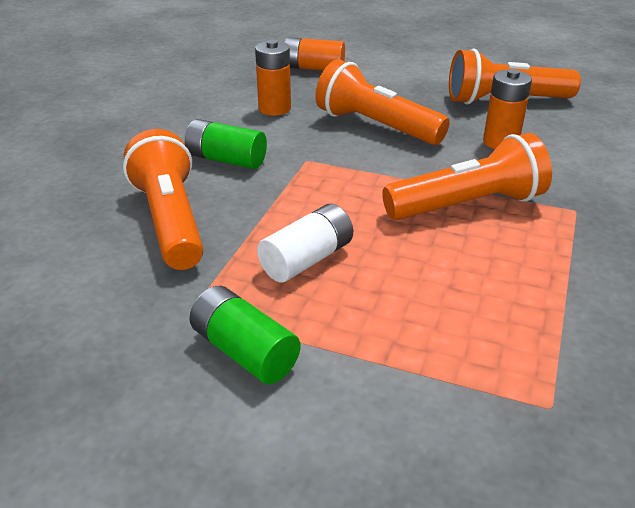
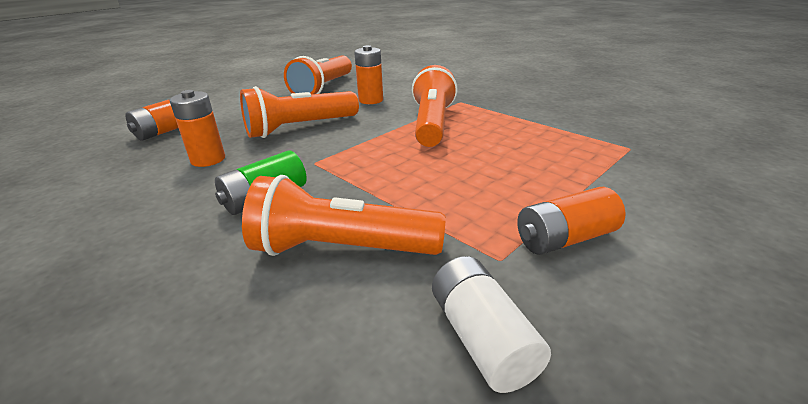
camera: 65 degrees left, 5 degrees down
green battery [189,286,300,384] -> orange battery [517,187,626,255]
white battery [257,204,353,283] -> white battery moved to [432,256,551,393]

